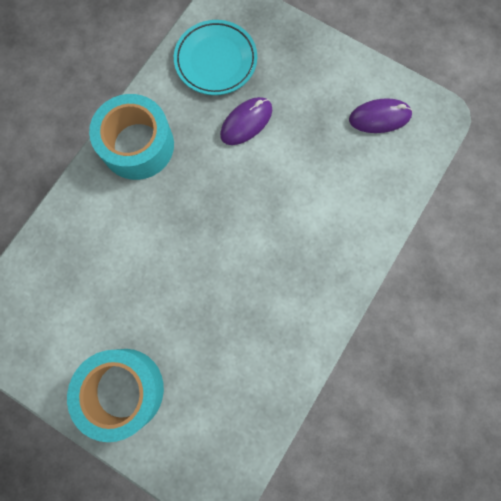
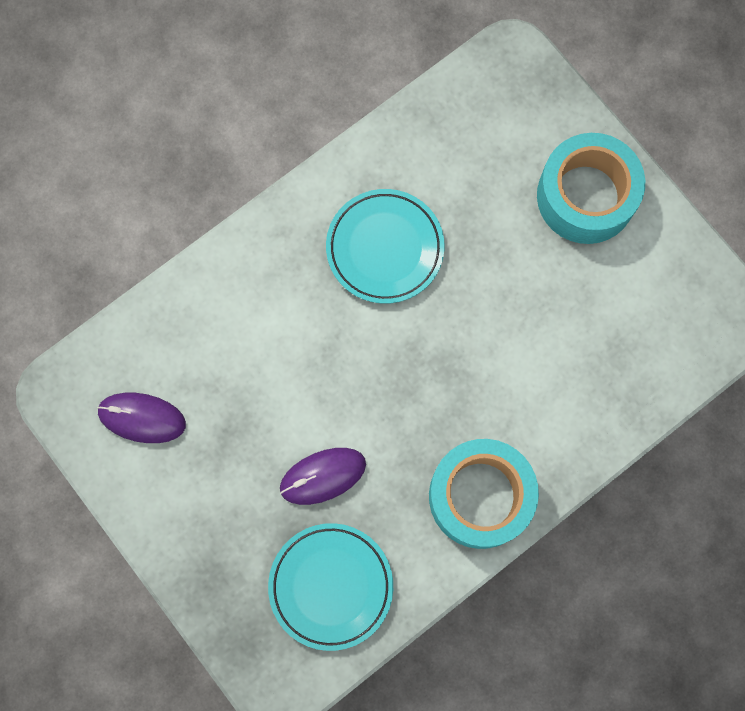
camera: 160 degrees left, 0 degrees up
none -> turquoise plate [326,189,445,304]

